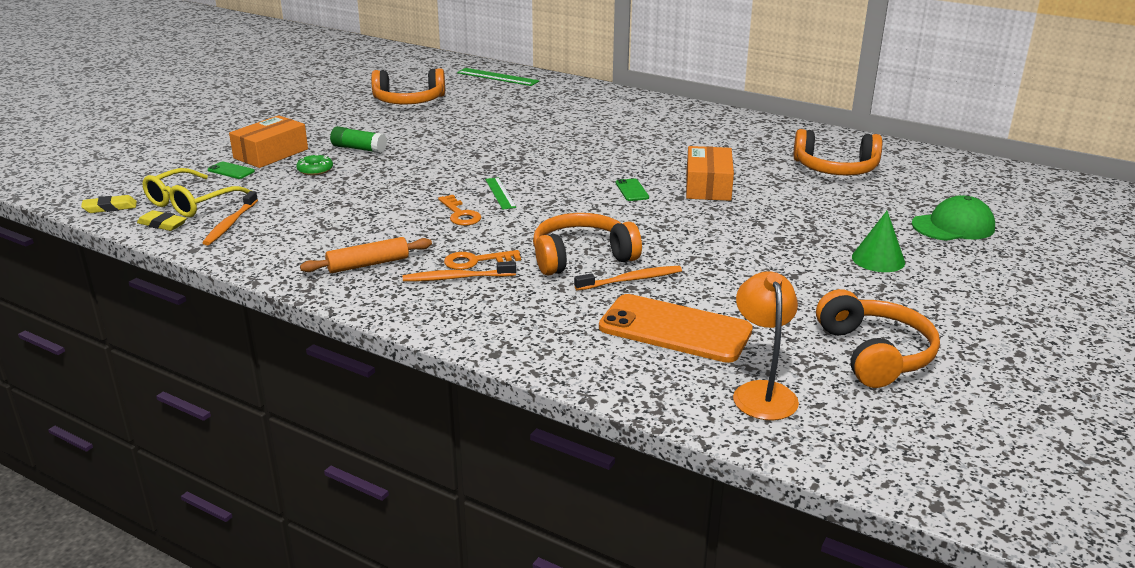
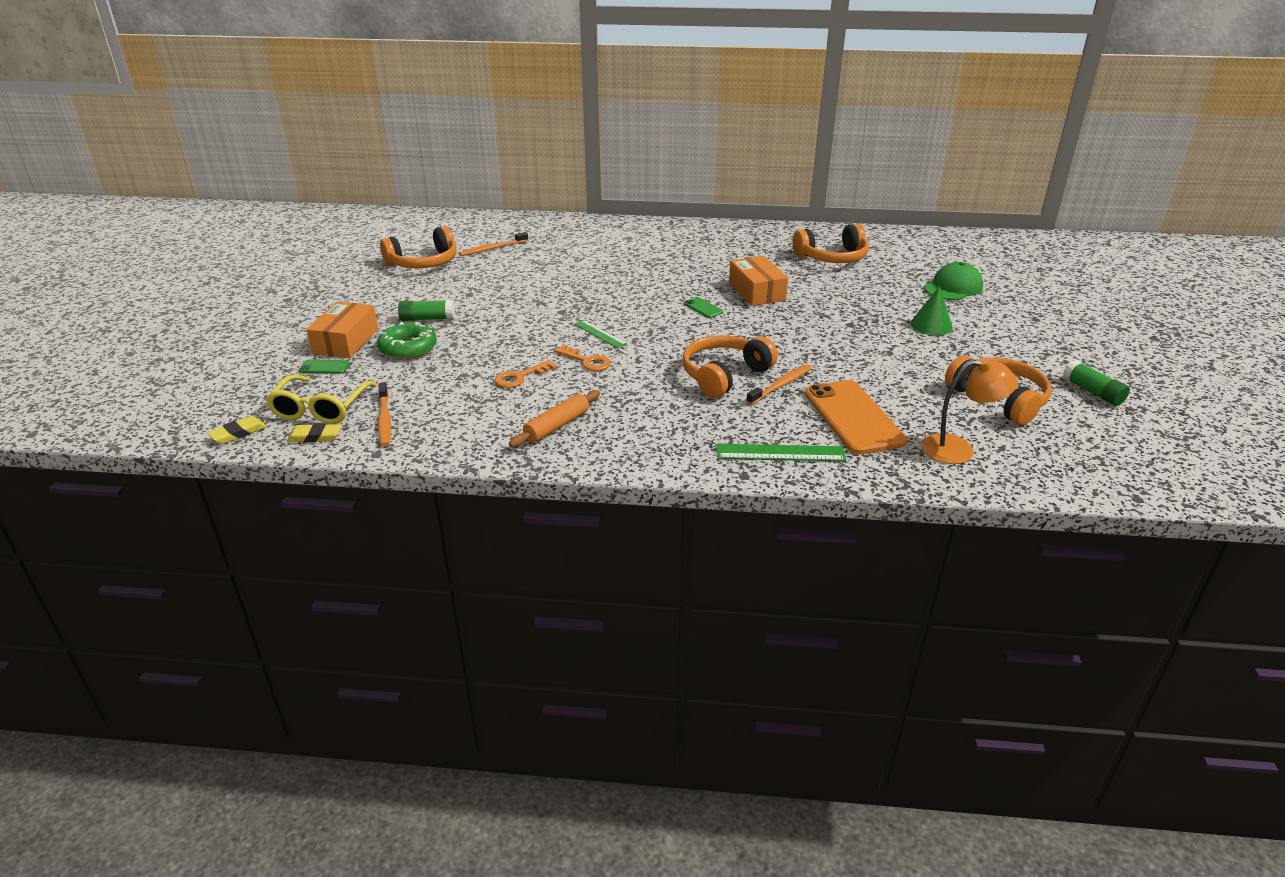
camera: 25 degrees left, 5 degrees up
green donut [296,154,333,175] -> green donut [377,322,437,359], size x1.64
orange toothbrush [403,261,516,281] -> orange toothbrush moved to [459,232,528,256]
orange key [444,250,521,270] -> orange key moved to [494,360,557,388]
green ruler [457,68,539,86] -> green ruler moved to [717,444,846,461]
orange phone [599,294,753,363] -> orange phone turned 75 degrees clockwise [804,380,907,455]
orange lamp [733,271,799,420] -> orange lamp turned 120 degrees clockwise [921,357,1018,464]
none -> green glue stick [1063,360,1130,406]

